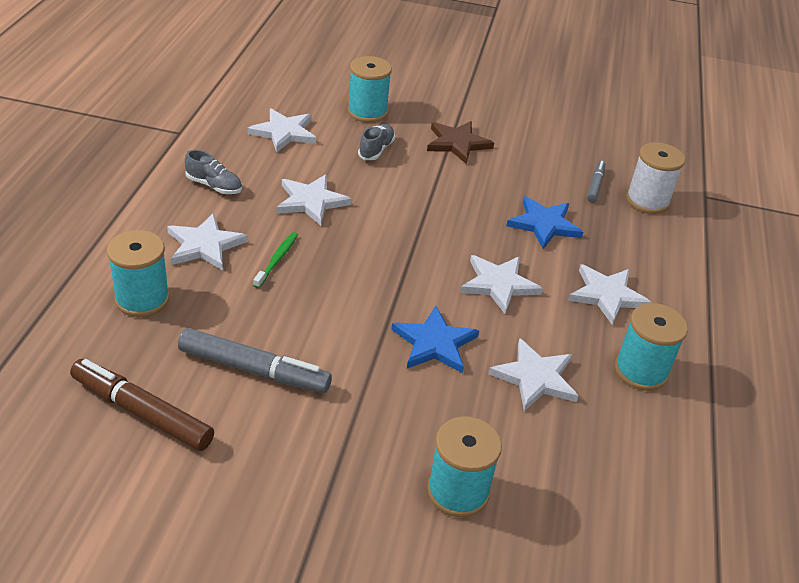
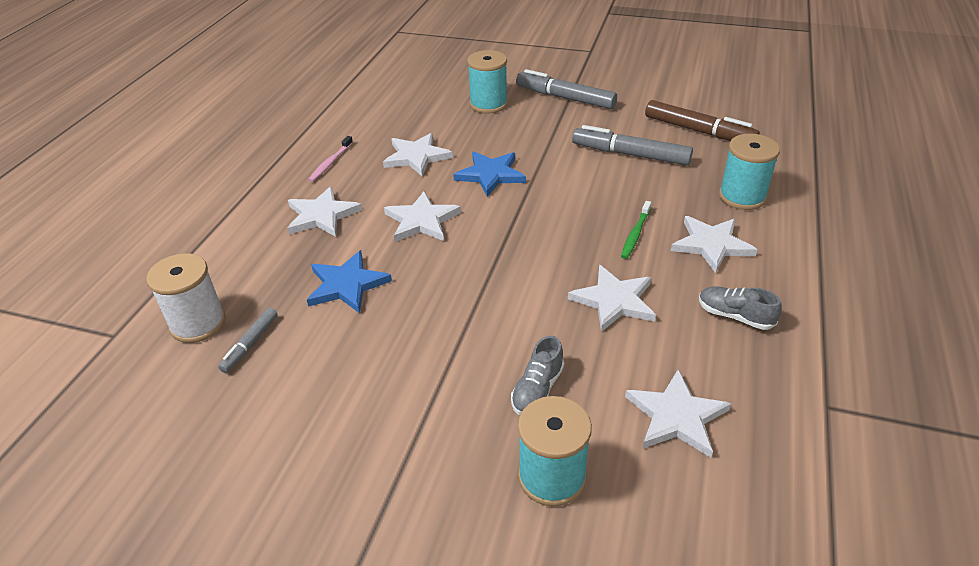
camera: 170 degrees left, 0 degrees up
brown star [427,121,494,164] -> none
turquoise spool [615,303,688,391] -> pink toothbrush [308,136,353,182]
none -> grey marker [516,69,617,109]

